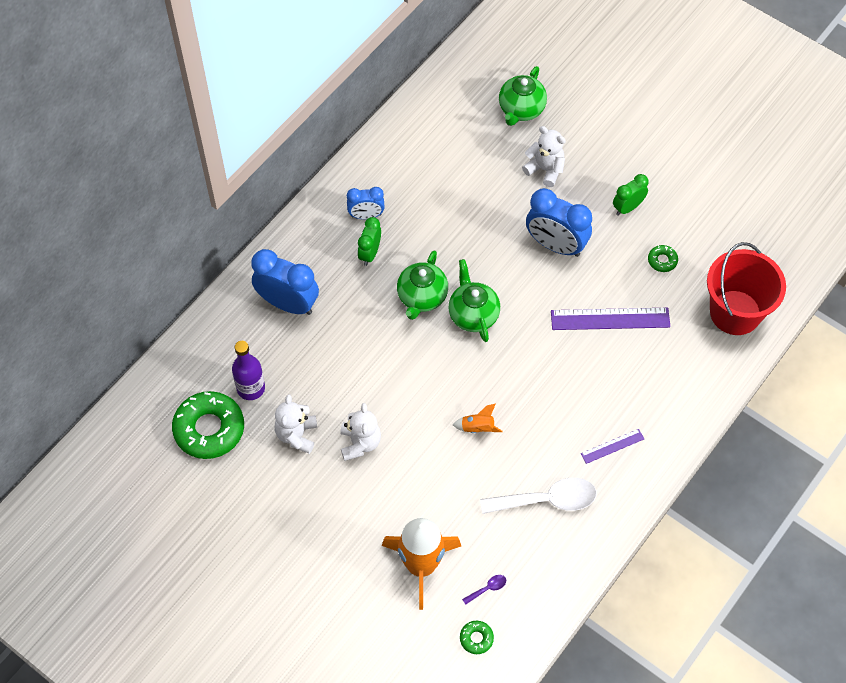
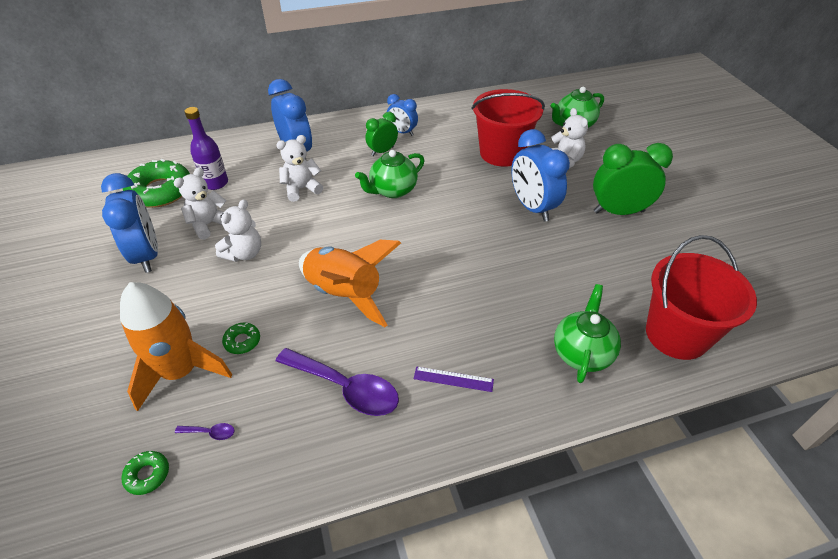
camera: 35 degrees right, 15 degrees down
green teapot [449,259,500,342] -> green teapot moved to [554,284,621,383]
orange rocket [453,404,502,433] -> orange rocket [299,240,401,327], size x2.38
white spoon [480,478,597,514] -> purple spoon [276,348,399,416]
purple ruler [551,308,670,330] -> none
green clock [613,174,649,216] -> green clock [593,143,673,215], size x1.73
green donut [648,245,678,272] -> green donut moved to [222,323,260,354]
none -> blue clock [101,173,158,273]
none -> white teddy bear [276,135,323,202]
none -> red bucket [472,89,545,167]

